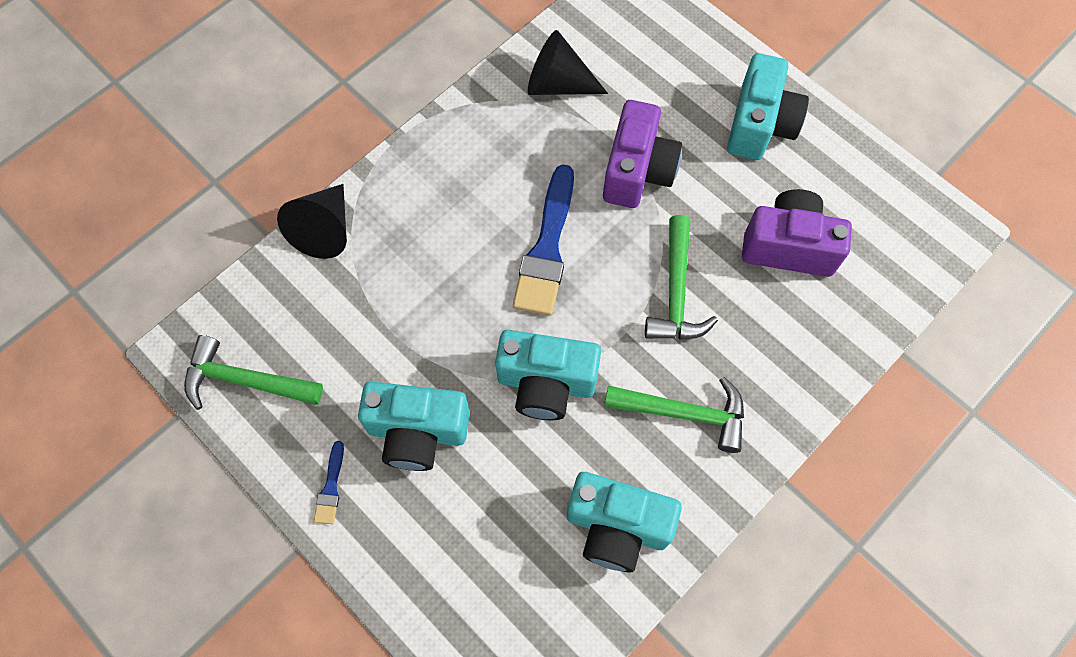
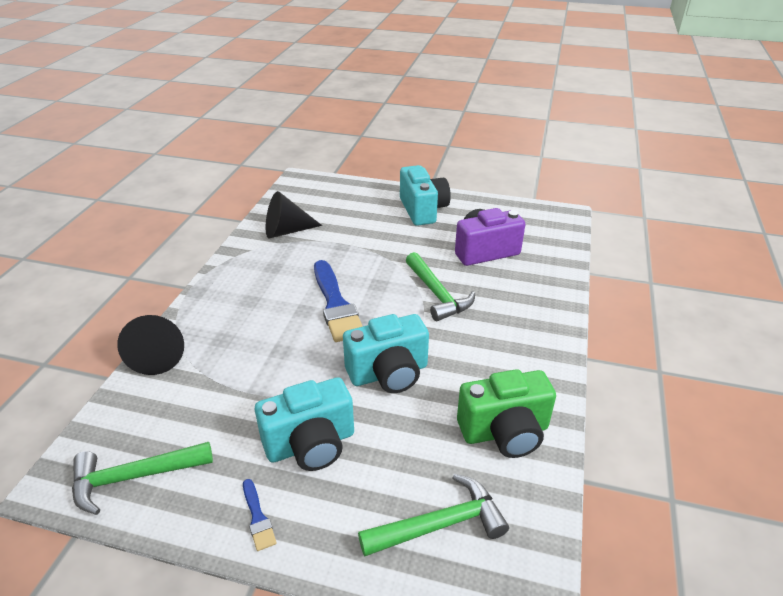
camera: 30 degrees left, 30 degrees down
turquoise camera [567,472,682,572] -> green camera [457,369,556,458]
purple camera [603,100,682,208] -> none
green hammer [604,377,744,453] -> green hammer moved to [358,474,509,557]

